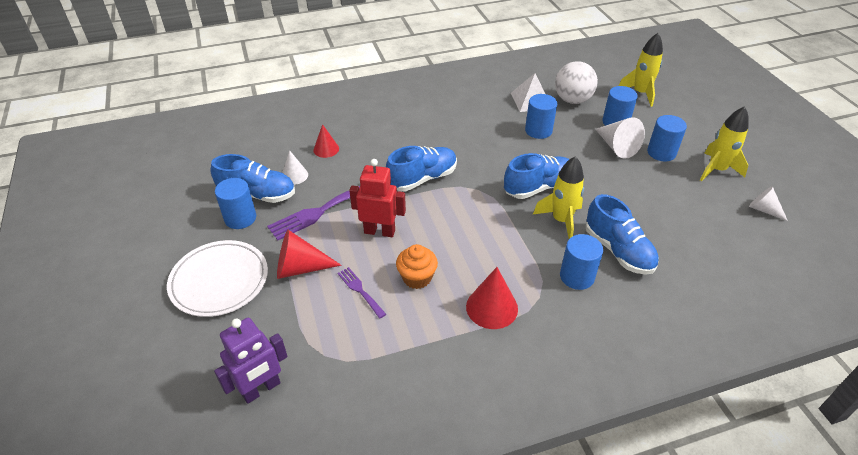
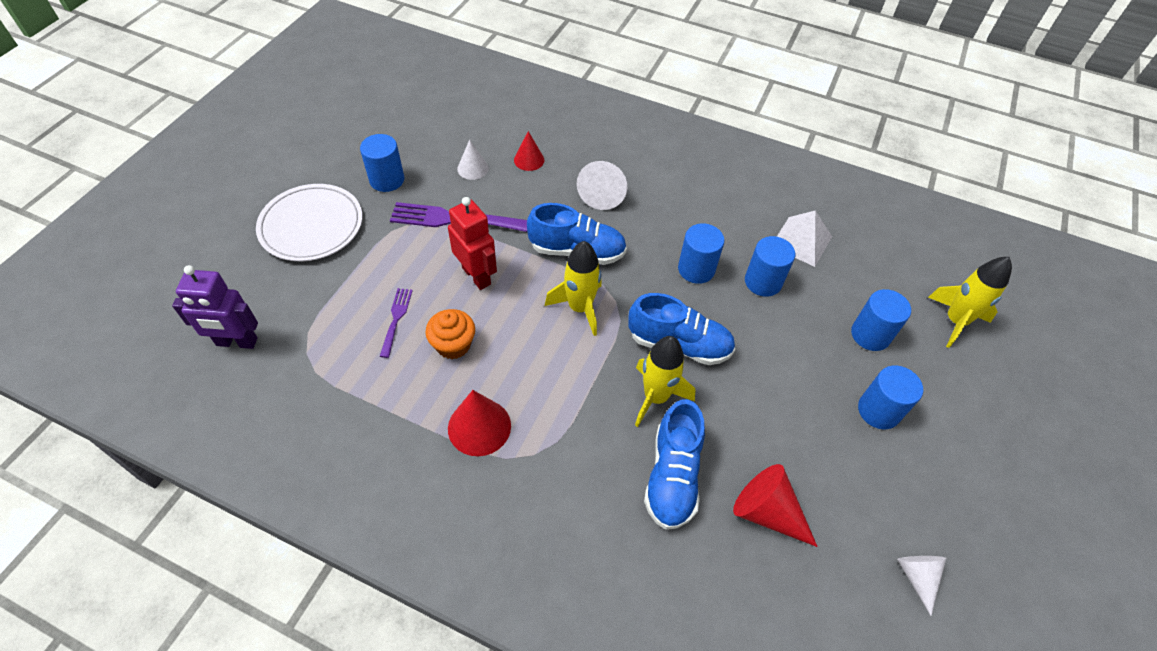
camera: 40 degrees right, 10 degrees up
blue shoe [211,154,295,203] -> none
red cone [277,230,342,279] -> red cone moved to [733,464,818,547]
white ball [555,61,598,104] -> none
blue cylinder [560,234,603,290] -> blue cylinder moved to [678,224,725,284]
white cone [595,117,645,159] -> white cone moved to [577,161,627,210]
yellow rocket [700,106,749,181] -> yellow rocket moved to [545,241,602,336]

